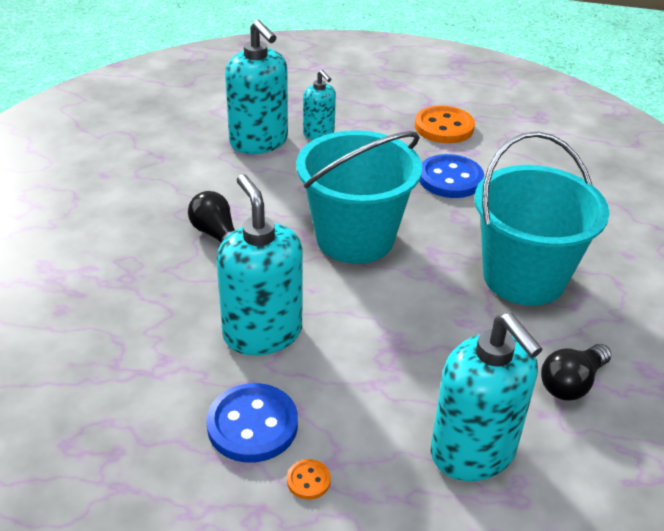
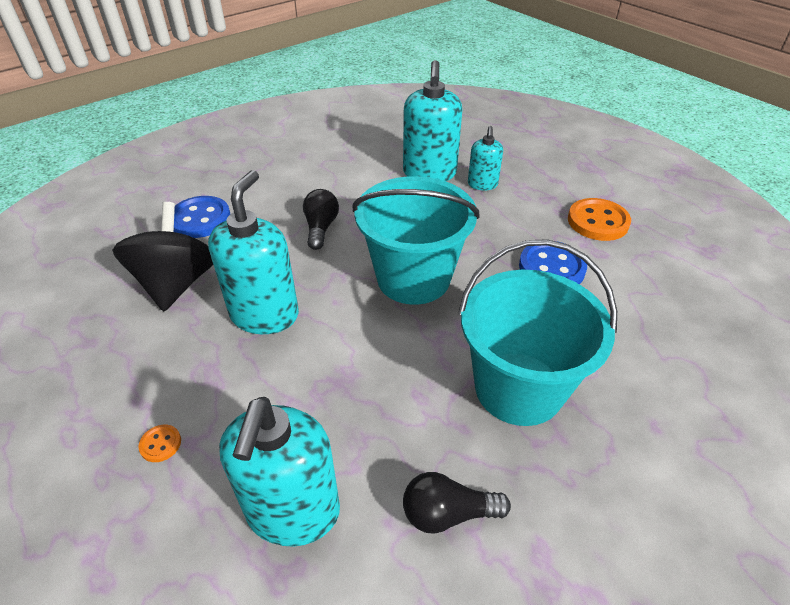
camera: 40 degrees right, 5 degrees up
blue button [206,383,298,463] -> blue button moved to [174,196,230,238]
none -> black spinning top [112,202,213,311]

